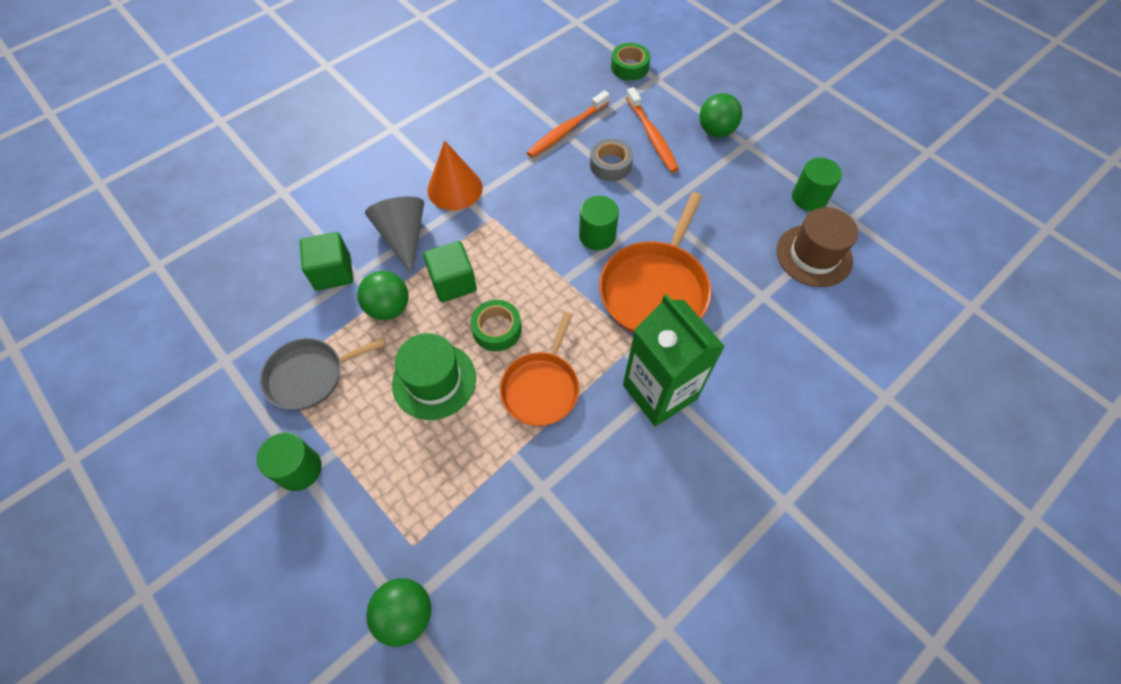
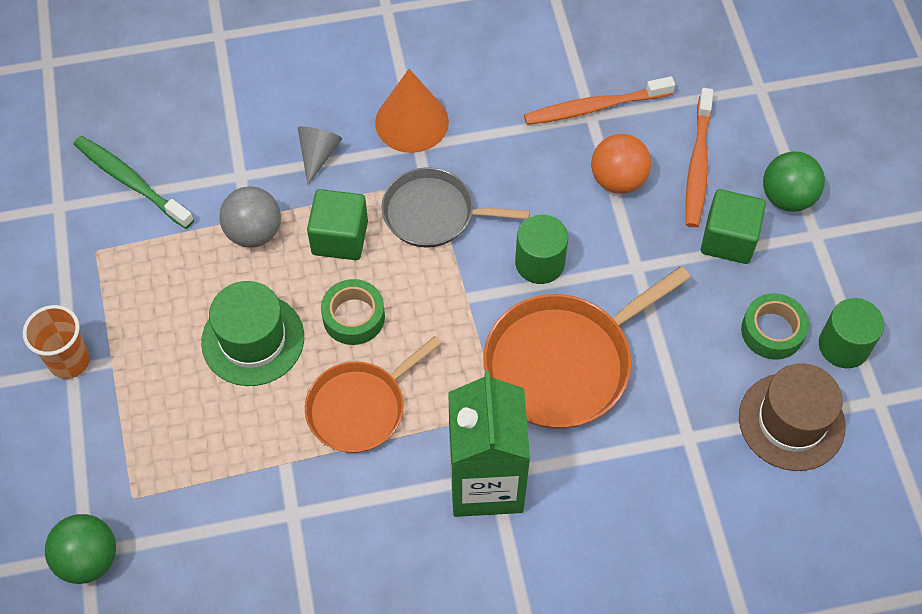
camera: 30 degrees right, 0 degrees up
green cylinder [257,433,322,491] -> orange cup [23,305,90,379]
grey pan [260,338,386,410] -> grey pan moved to [381,167,530,248]
green cube [300,232,353,291] -> green cube moved to [701,189,766,264]
green ball [357,271,408,320] -> grey ball [219,186,281,247]
grey cone [365,196,424,274] -> grey cone [298,126,342,185], size x0.61
grey tape [590,138,633,181] -> orange ball [591,134,651,194]
green tape [611,43,650,81] -> green tape moved to [741,293,809,360]
none -> green toothbrush [74,136,194,229]

